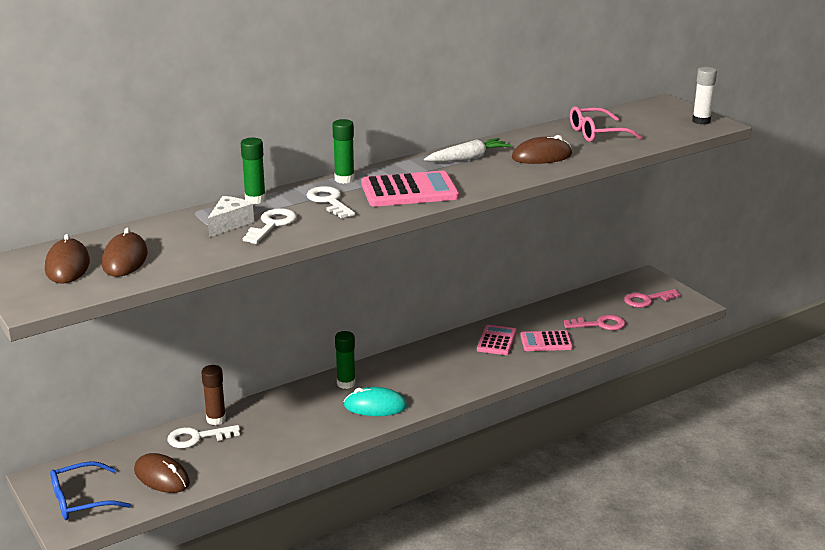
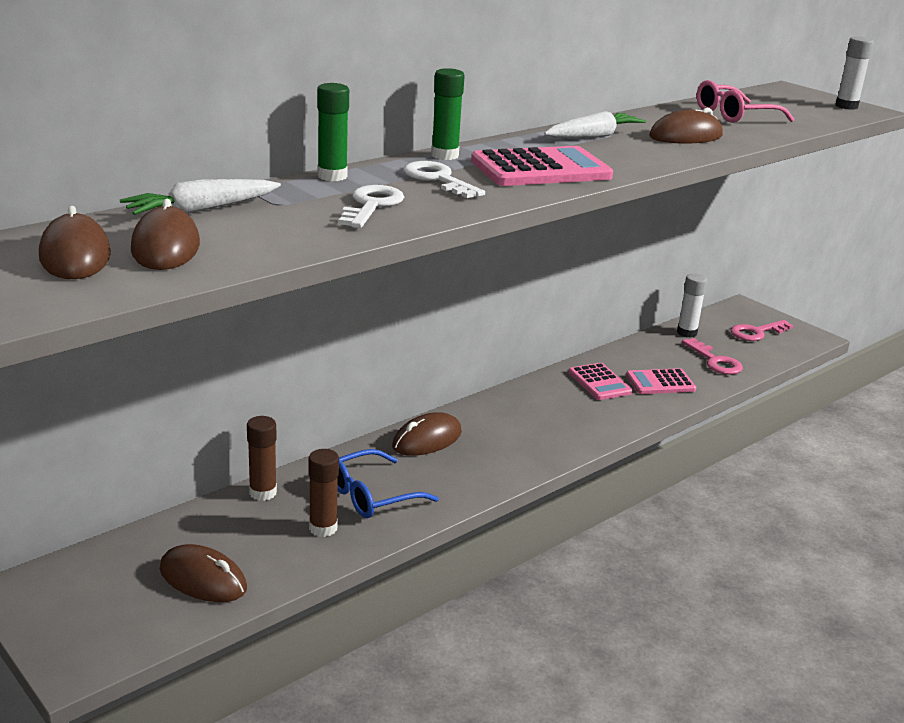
camera: 10 degrees left, 0 degrees up
blue glasses [50,461,131,520] -> blue glasses moved to [337,449,439,518]
white key [168,425,240,448] -> none
white cheese [208,196,254,237] -> none
green glue stick [335,331,355,389] -> brown mouse [392,412,462,456]
turquoise mouse [344,387,407,416] -> none
pink calculator [477,325,517,355] -> pink calculator turned 150 degrees clockwise [568,363,633,400]
pink key [564,315,625,330] -> pink key turned 75 degrees clockwise [682,338,743,375]
none -> white carrot [120,179,281,215]
none -> brown glue stick [309,449,339,537]
none -> white glue stick [677,273,707,338]

